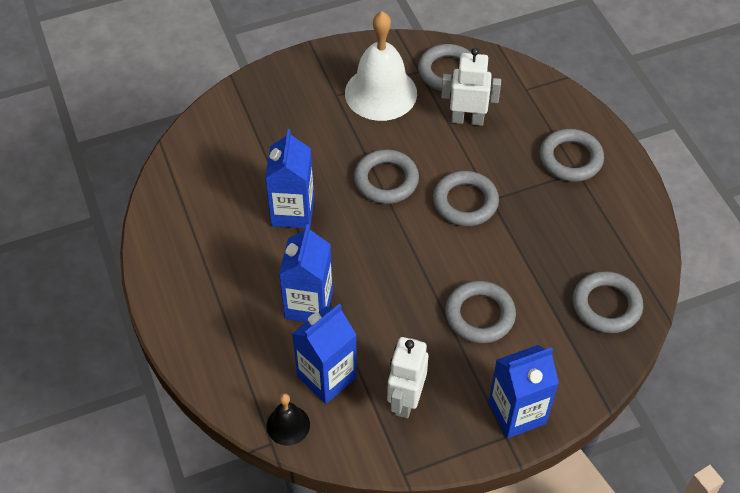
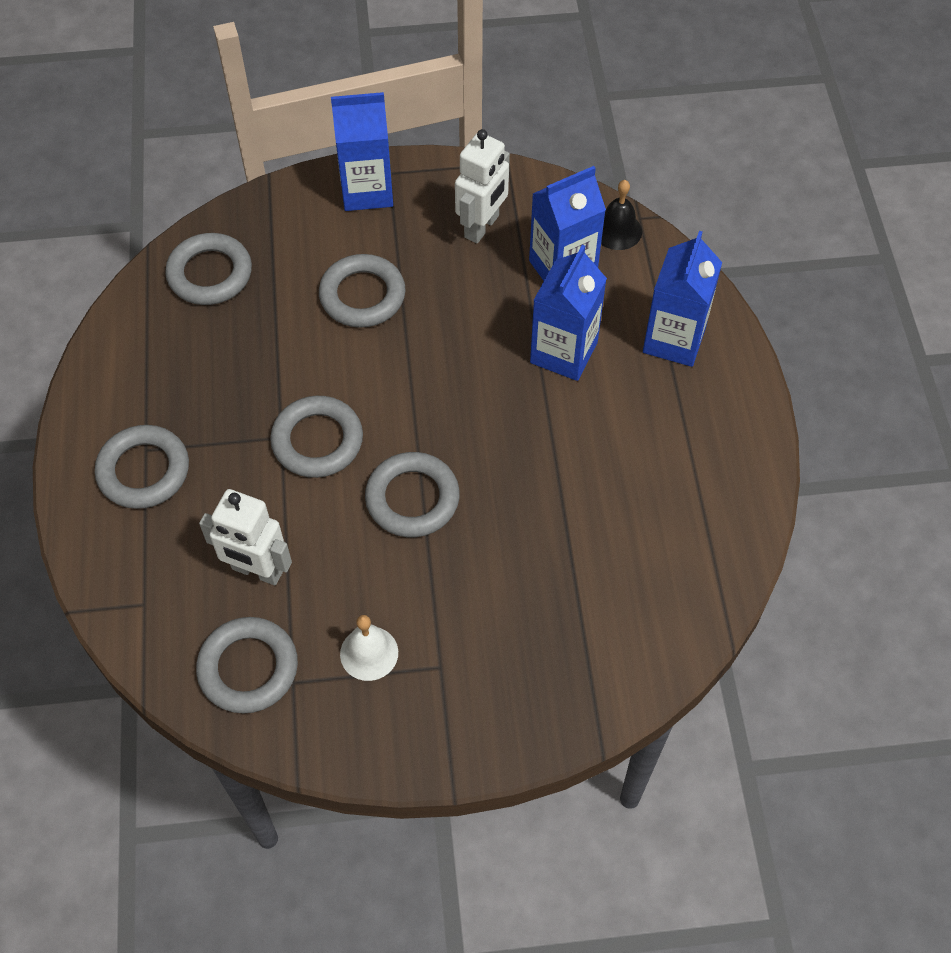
camera: 165 degrees left, 5 degrees up
blue carton [265,129,314,228] -> blue carton moved to [643,231,722,367]
white bell [345,11,417,121] -> white bell [340,615,398,681], size x0.49

